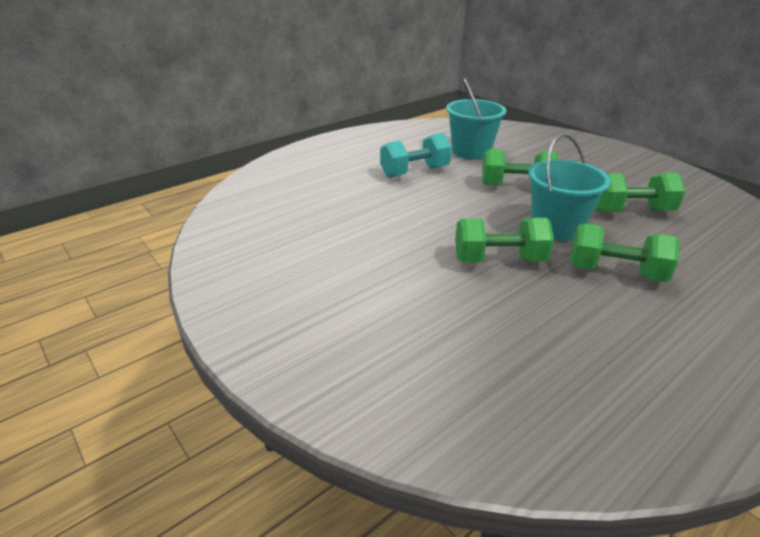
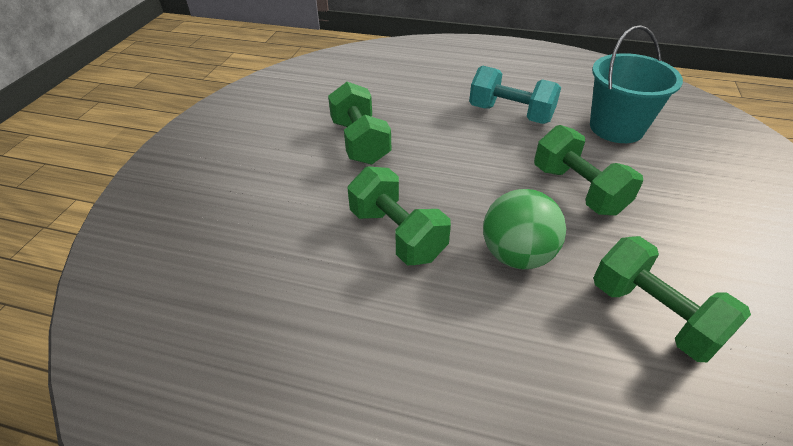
camera: 55 degrees right, 10 degrees up
turquoise bucket [528,133,611,241] -> green ball [483,189,566,269]
green dumbbell [570,223,679,282] -> green dumbbell moved to [328,82,391,165]

